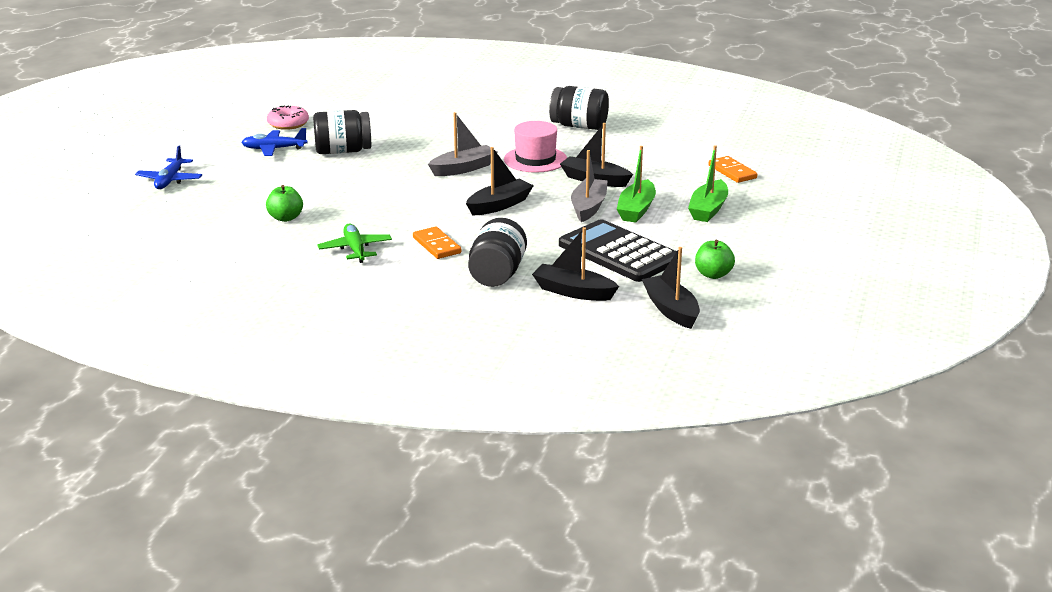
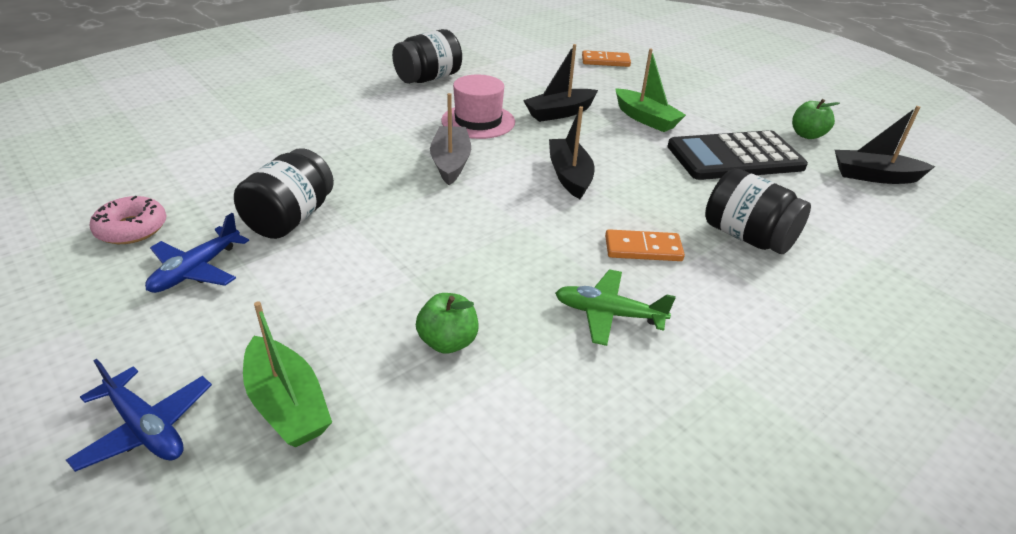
camera: 60 degrees left, 10 degrees up
black boat [532,227,619,301] -> none
grey boat [571,150,608,222] -> none
green boat [688,145,728,222] -> green boat moved to [243,301,332,447]

